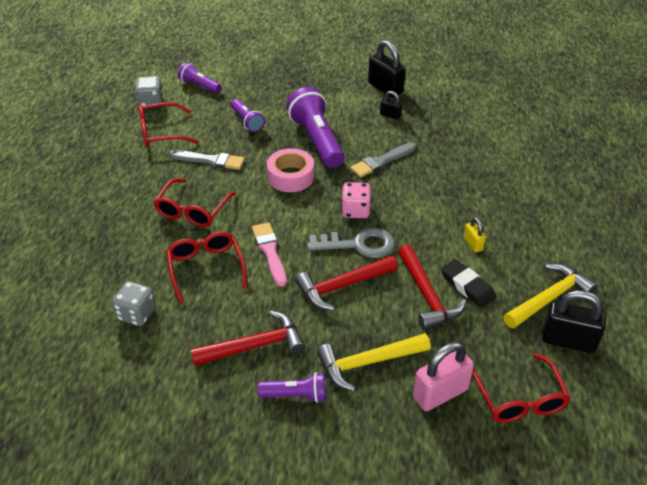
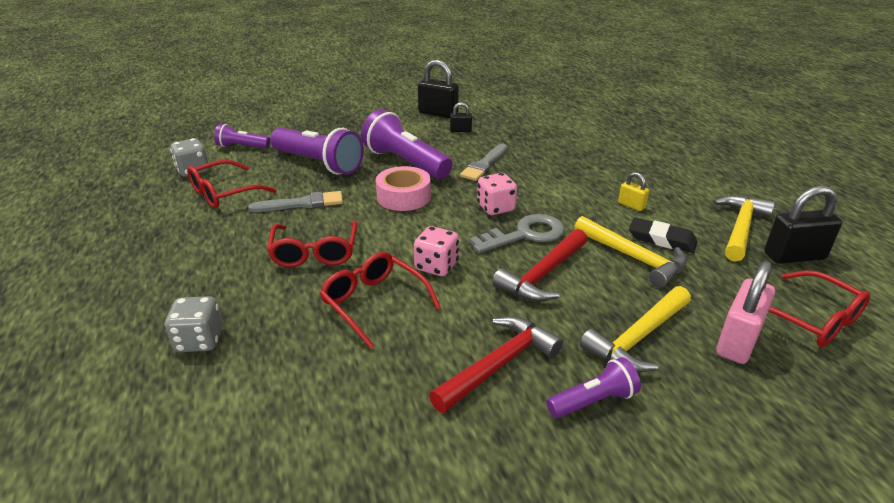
camera: 25 degrees left, 10 degrees down
grey dice [112,281,156,326] -> grey dice moved to [165,296,223,352]
purple flashlight [231,99,265,132] -> purple flashlight [270,128,364,175], size x1.85
pink brush [252,223,287,287] -> pink dice [414,226,459,276]
red hammer [398,244,466,330] -> yellow hammer [574,216,687,288]

